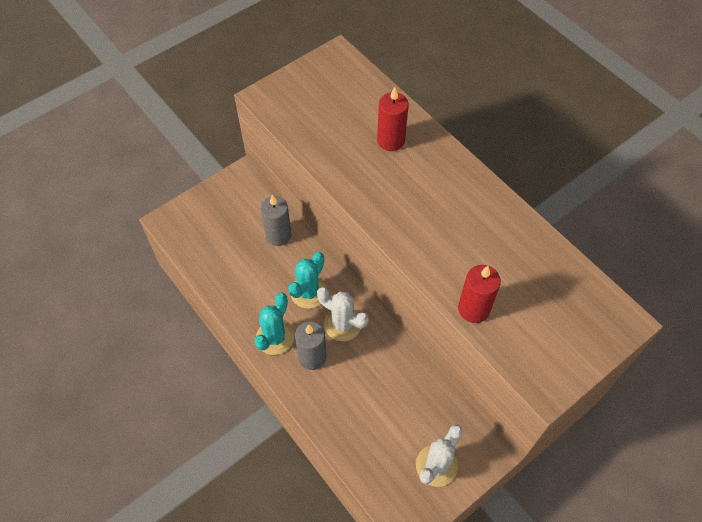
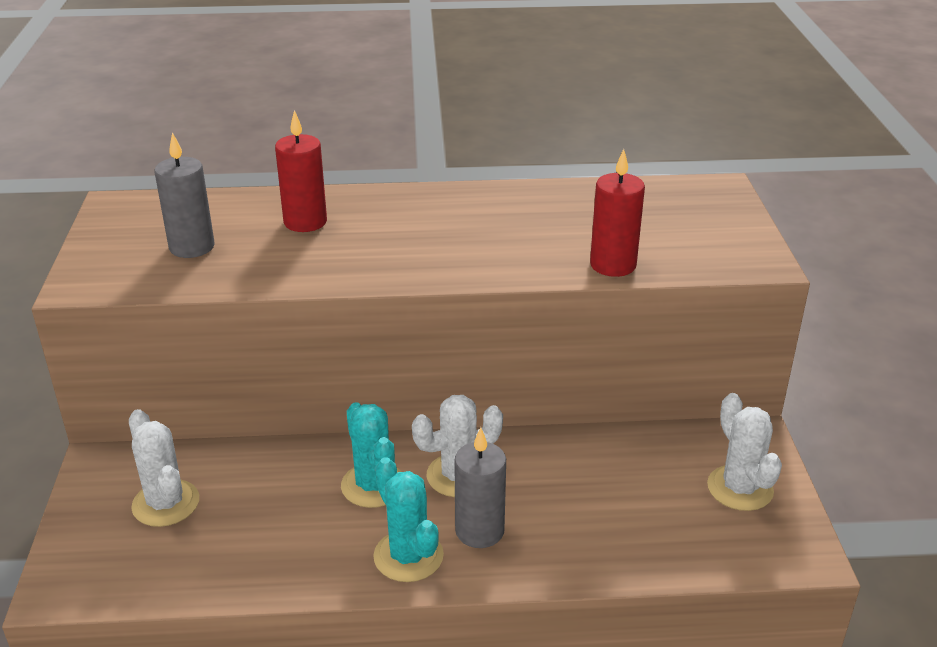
camera: 55 degrees left, 25 degrees down
grey candle [261,195,291,246] -> grey candle moved to [154,132,215,258]
none -> white cactus [129,409,199,527]

